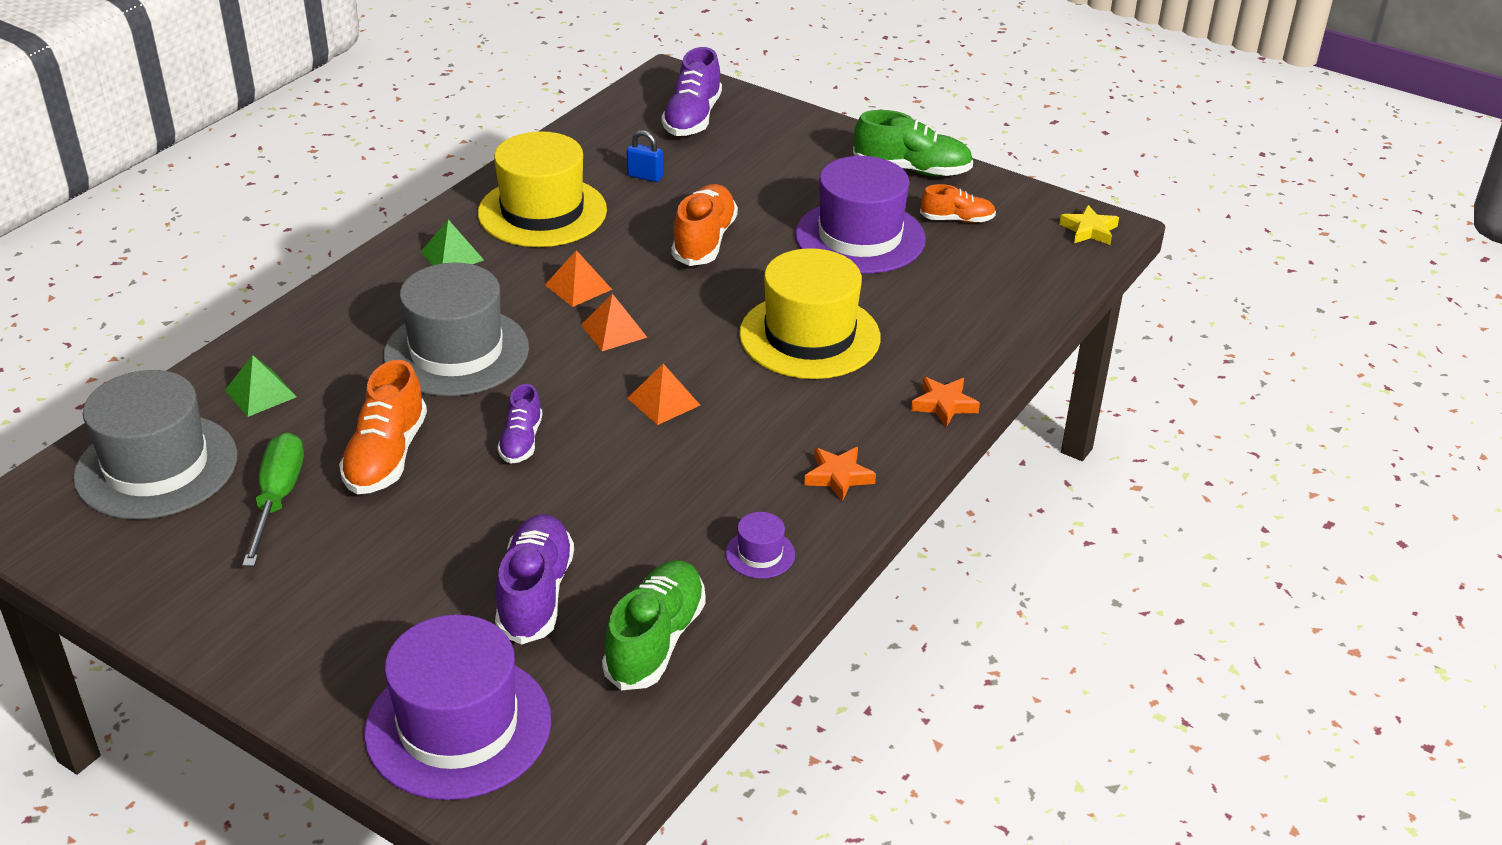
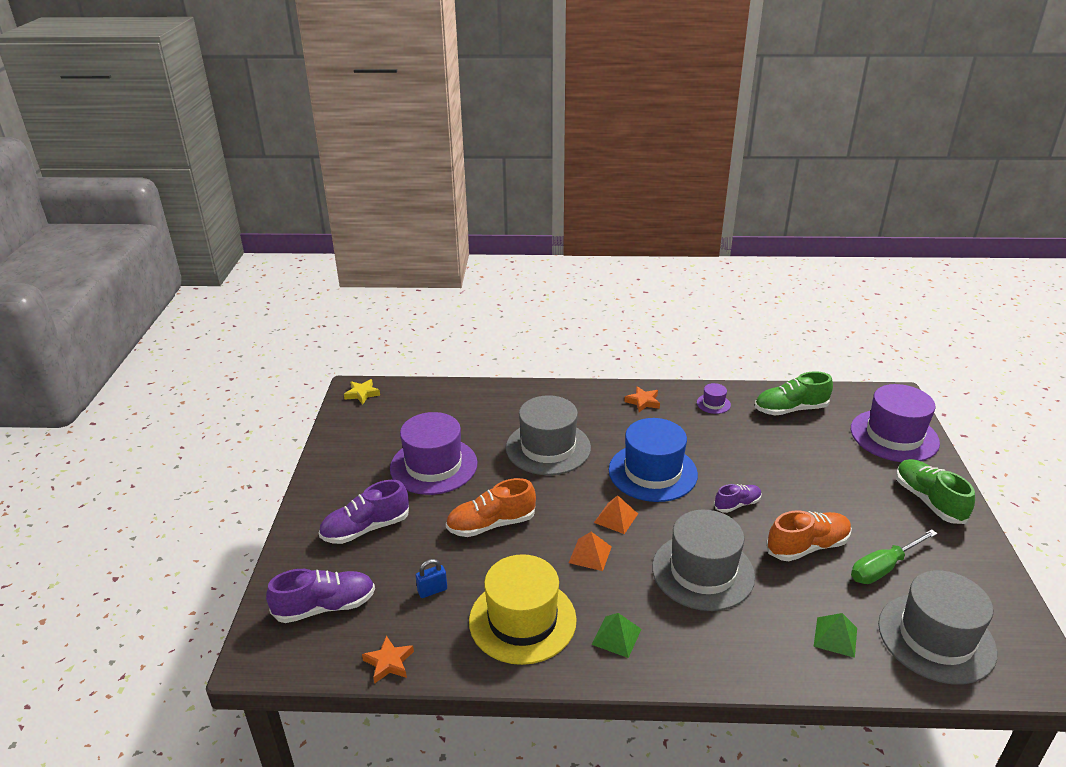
camera: 120 degrees left, 5 degrees down
purple shoe [495,514,574,645] -> purple shoe moved to [319,480,409,544]
blue padlock [627,130,663,182] -> blue padlock turned 75 degrees clockwise [416,559,447,598]
orange pyramid [628,364,700,425] -> blue hat [609,418,698,502]
yellow hat [739,248,881,379] -> grey hat [506,395,591,475]
green shoe [853,110,973,177] -> green shoe moved to [896,459,975,524]
orange star [911,377,980,427] -> orange star moved to [362,635,414,684]
orange shoe [920,184,996,223] -> none

